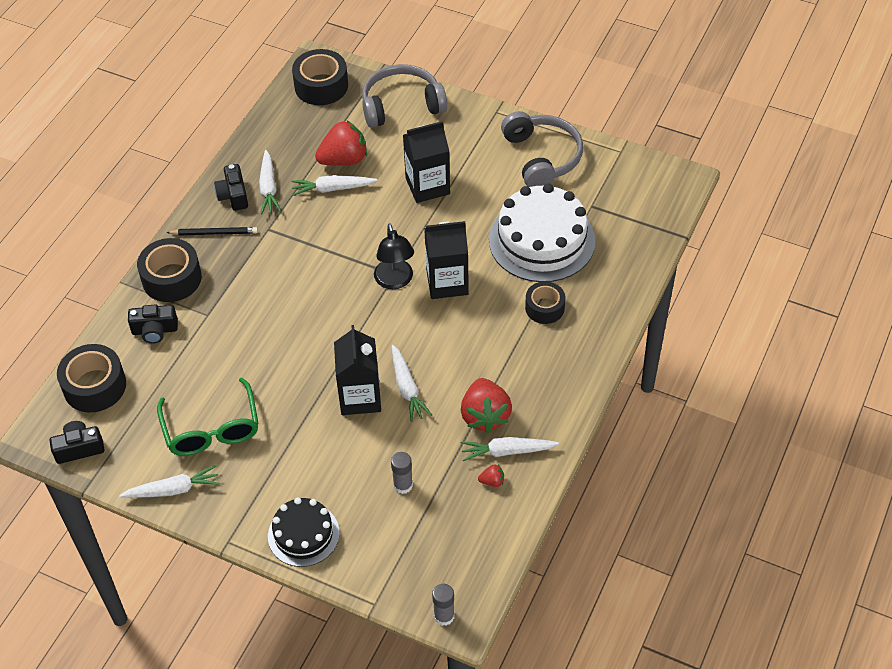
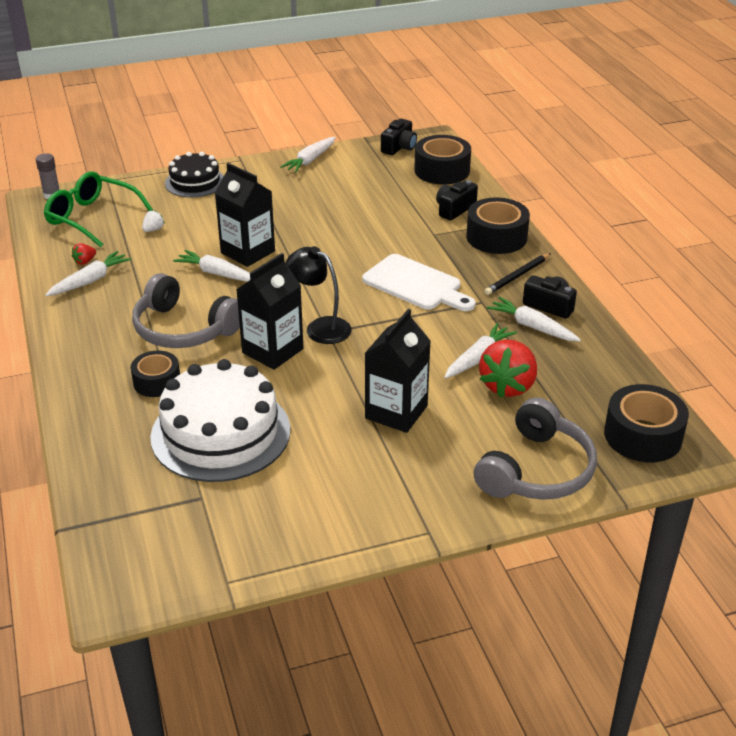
camera: 135 degrees right, 15 degrees down
green glasses [157,378,259,456] -> green glasses moved to [44,171,153,247]
grey glue stick [391,452,413,494] -> white strawberry [142,210,165,232]
red strawberry [461,378,512,433] -> none
grey headphones [501,111,583,187] -> grey headphones moved to [132,273,240,348]
none -> white cutting board [362,254,476,311]

